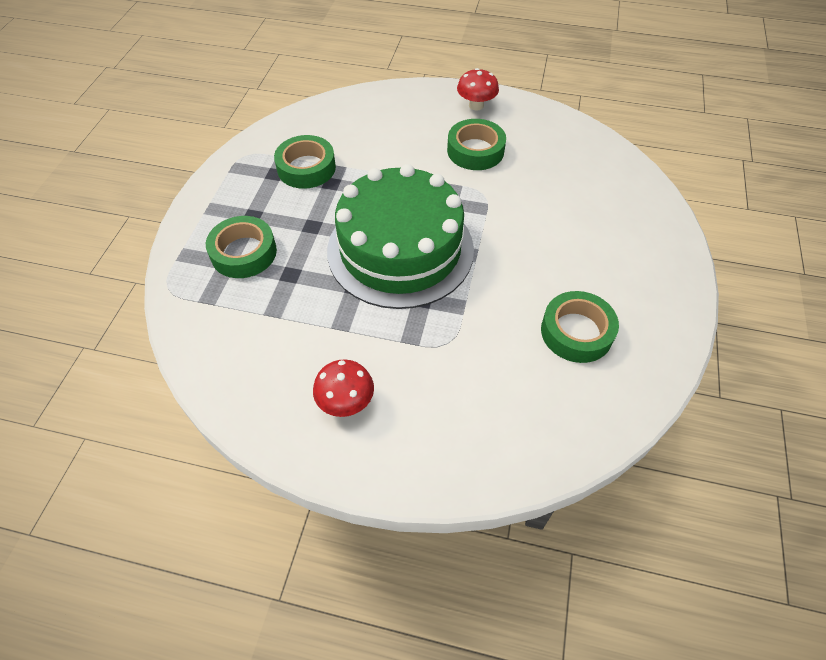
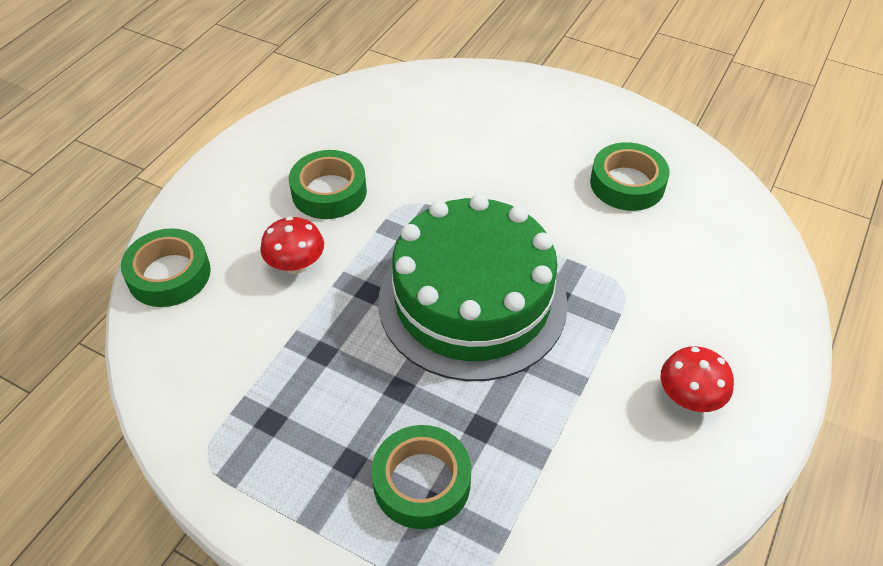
camera: 75 degrees left, 5 degrees down
green tape [274,135,336,189] -> green tape moved to [121,228,211,307]
red mushroom [457,68,499,110] -> red mushroom moved to [260,216,324,274]

